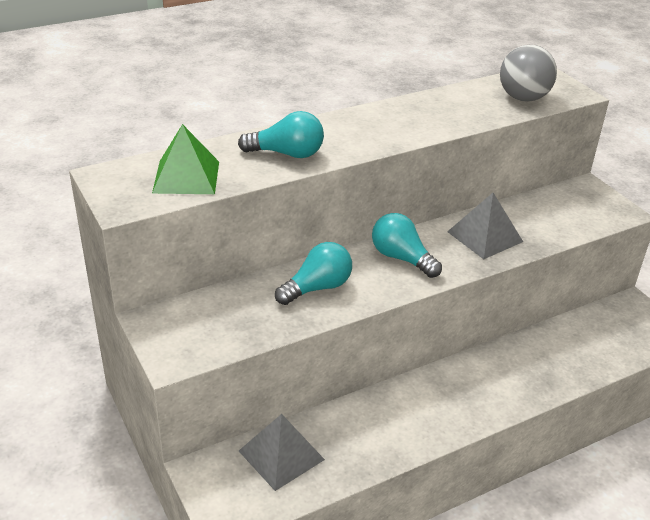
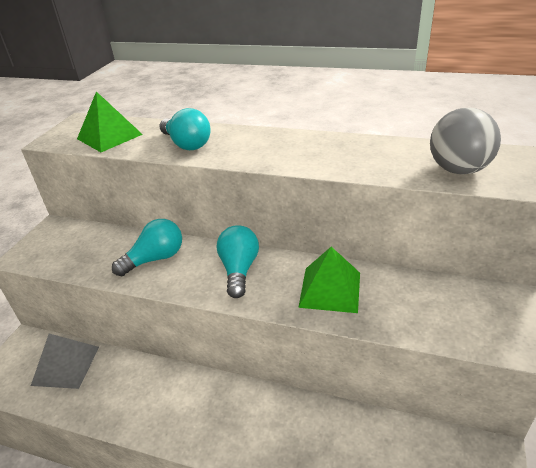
camera: 50 degrees right, 0 degrees up
turquoise light bulb [275,242,352,305] -> turquoise light bulb turned 45 degrees counterclockwise [112,219,182,277]
grey pyramid [447,193,523,259] -> green pyramid [298,247,360,313]

